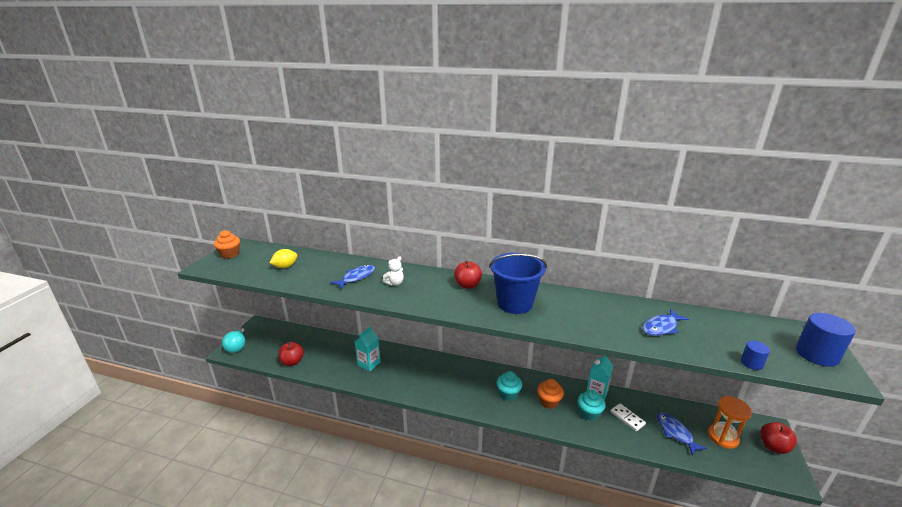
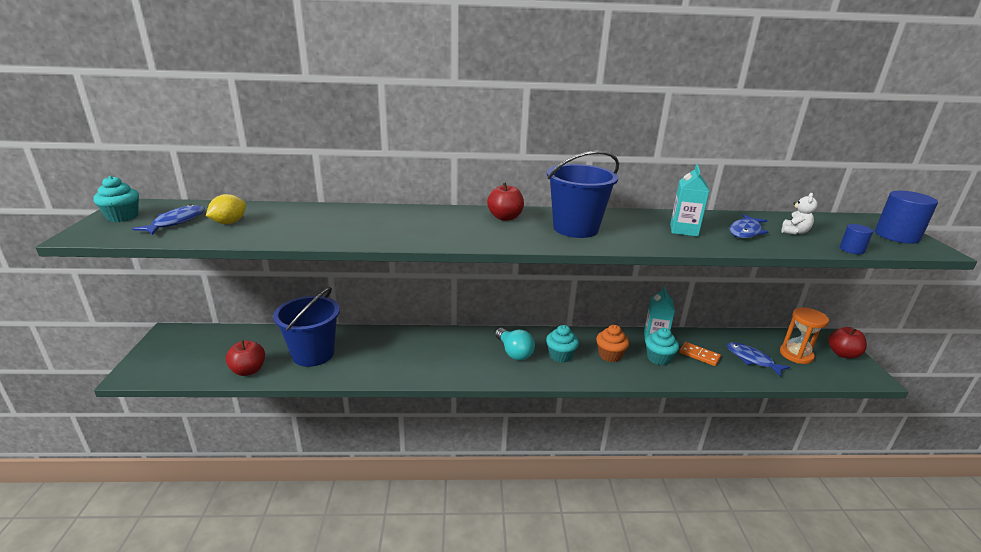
camera: 20 degrees left, 0 degrees up
orange cupcake [214,230,240,259] -> turquoise cupcake [93,176,139,222]
turquoise light bulb [222,327,245,353] -> turquoise light bulb moved to [495,328,535,360]
blue fish [330,265,375,289] -> blue fish moved to [132,204,205,235]
turquoise carton [355,326,381,371] -> turquoise carton moved to [670,164,710,237]
white teddy bear [382,256,404,285] -> white teddy bear moved to [781,193,818,235]
white domino [611,403,646,431] -> orange domino [679,342,721,366]
none -> blue bucket [273,287,340,367]

